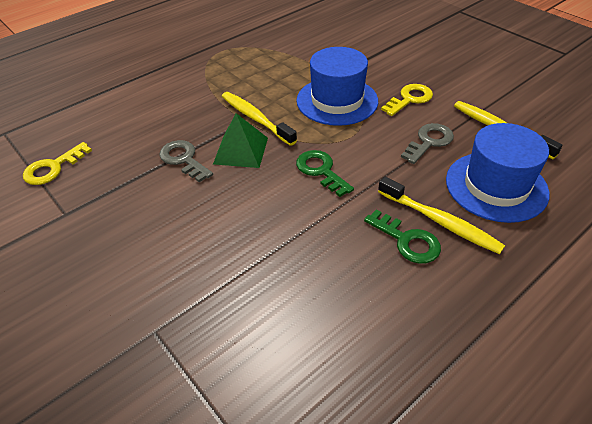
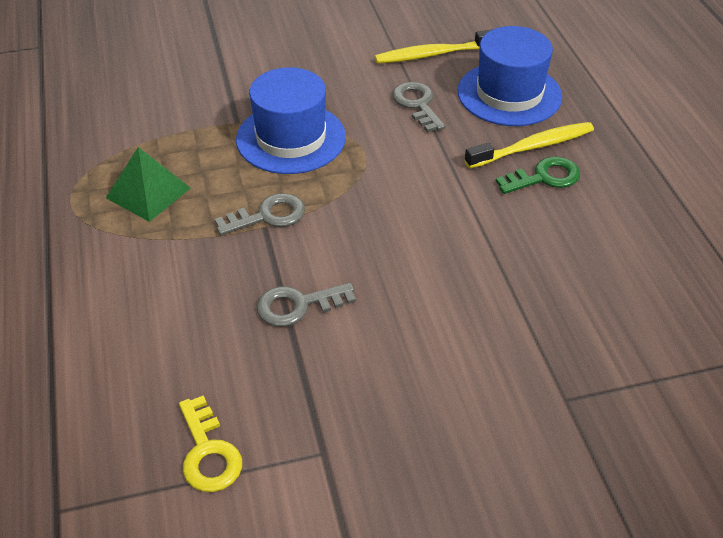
camera: 65 degrees left, 0 degrees up
green pyramid [213,113,268,168] -> green pyramid moved to [106,147,190,222]
yellow toothbrush [222,92,297,146] -> grey key [215,193,305,235]
green key [296,150,354,197] -> none
yellow key [381,84,433,116] -> none

